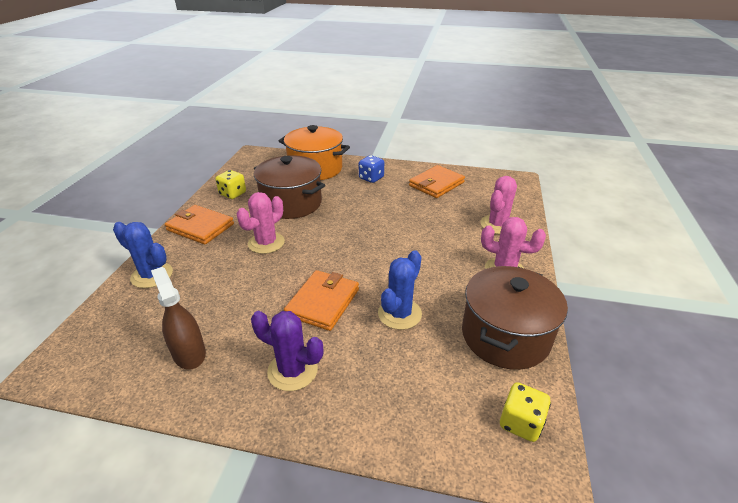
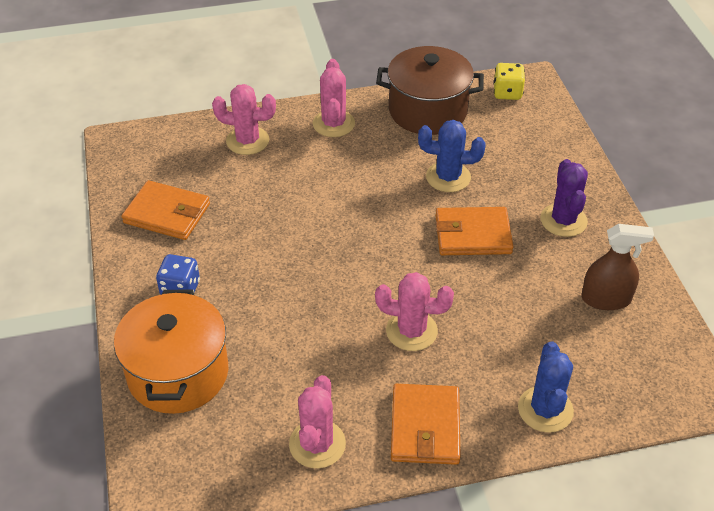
camera: 115 degrees left, 10 degrees up
brown spray bottle [151,267,206,370] -> brown spray bottle turned 120 degrees counterclockwise [581,224,654,310]
yellow dice [215,170,246,199] -> pink cactus [289,375,346,468]
brown pot [254,155,325,219] -> none

